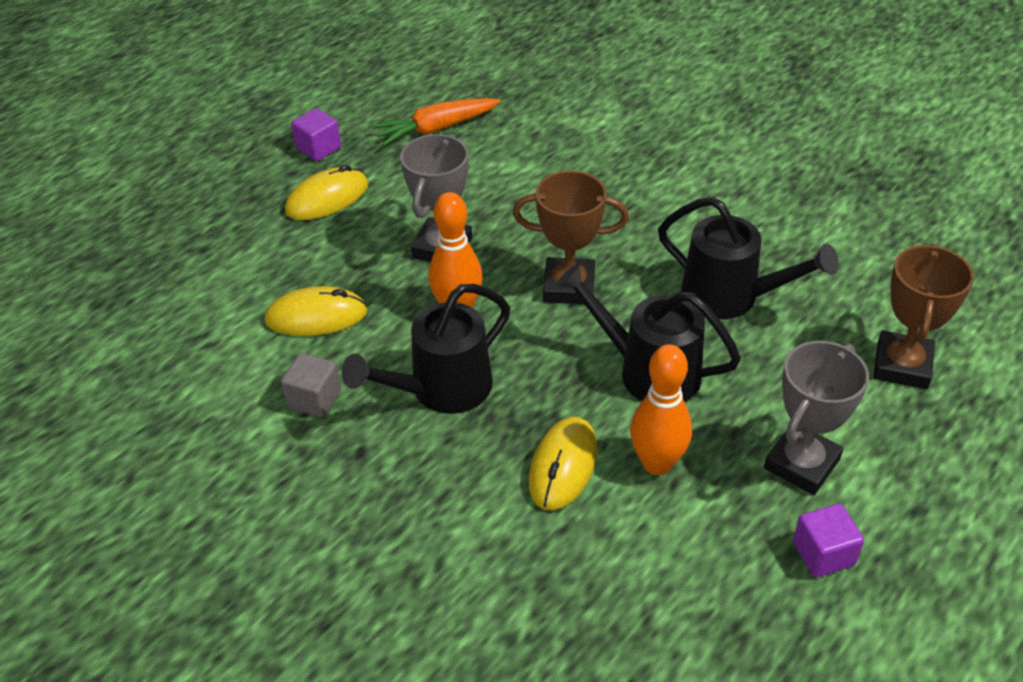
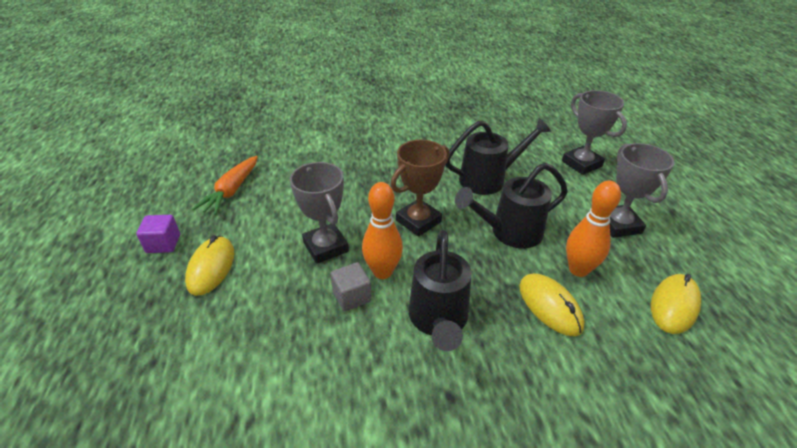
camera: 50 degrees left, 5 degrees down
yellow mouse [265,286,368,336] -> yellow mouse moved to [651,274,701,334]
grey cube [281,353,341,417] -> grey cube moved to [330,262,371,311]
purple cube [793,503,864,577] -> none
brown trophy [873,244,974,389] -> grey trophy [562,90,627,175]

